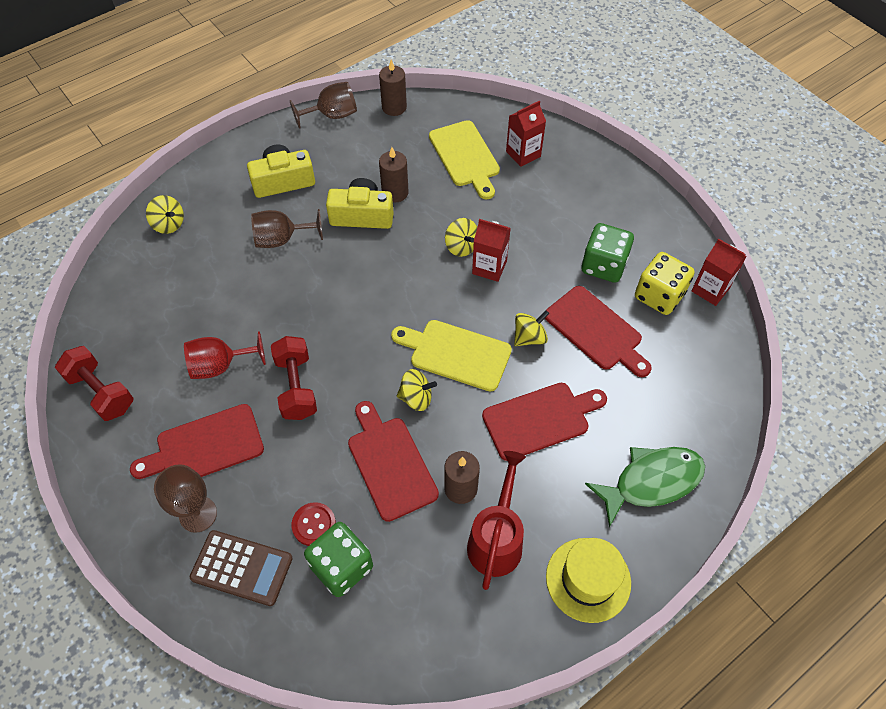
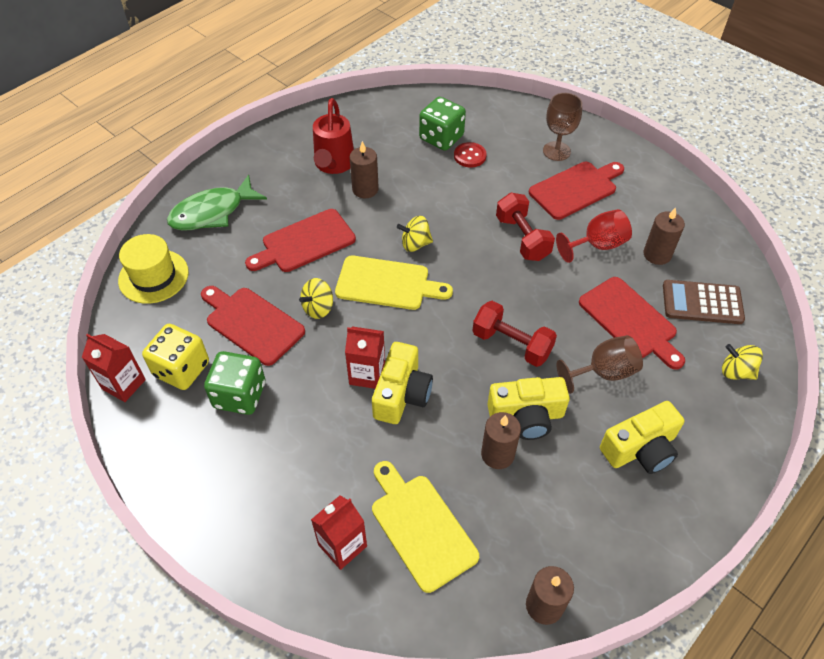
camera: 170 degrees right, 5 degrees down
red dumbbell [55,346,133,421] -> red dumbbell moved to [473,301,557,367]
brown calculator [190,530,293,606] -> brown calculator moved to [663,280,745,324]
brown goblet [290,82,357,129] -> none
red cutting board [348,401,439,522] -> red cutting board moved to [579,277,685,369]
yellow spinning top [445,218,477,257] -> yellow camera [372,342,433,424]
yellow hat [546,538,631,623] -> yellow hat moved to [118,234,189,304]
none -> brown candle [643,207,685,265]

